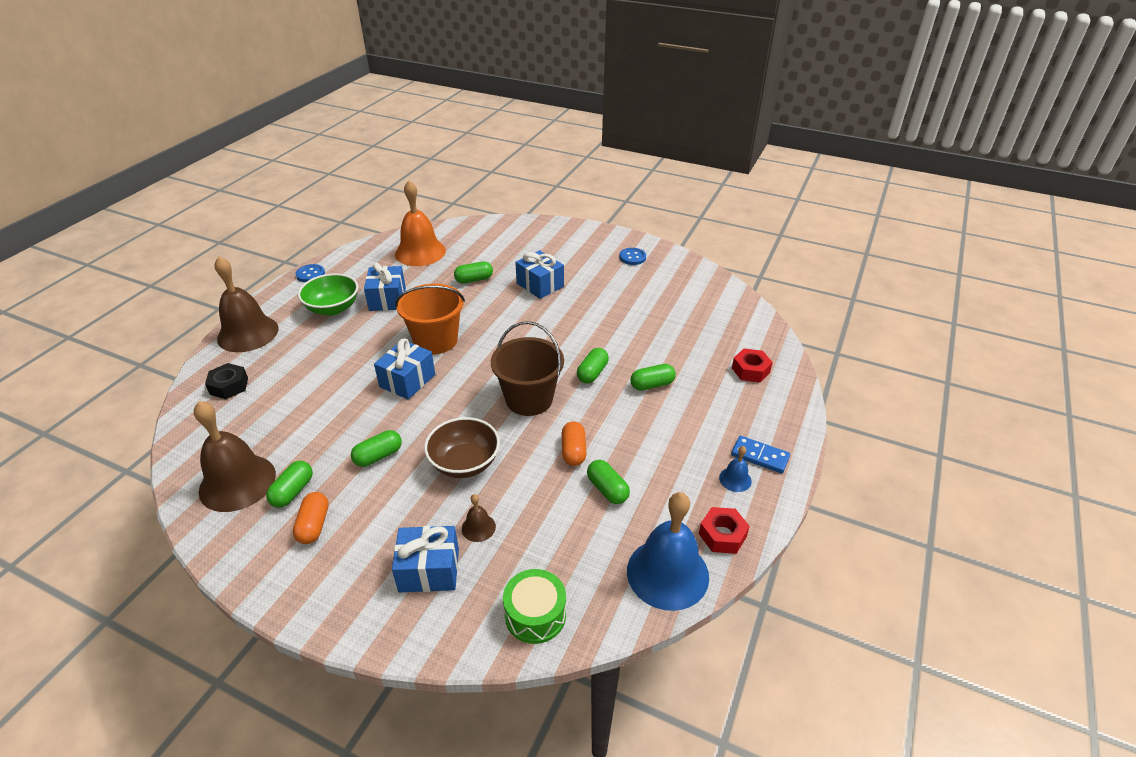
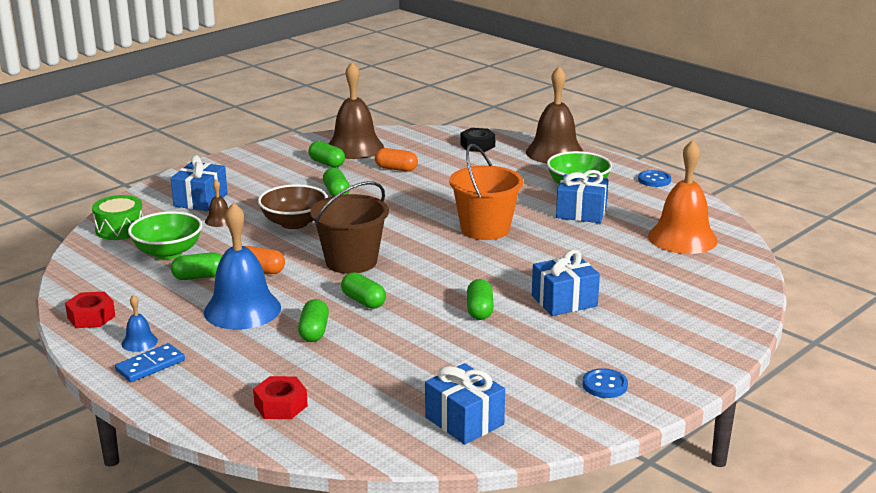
camera: 110 degrees right, 15 degrees down
orange capsule [293,492,329,544] -> orange capsule moved to [375,148,418,172]
blue gift [374,339,435,399] -> blue gift moved to [425,363,505,444]
green capsule [454,261,493,283] -> green capsule moved to [467,279,494,320]
blue bell [627,492,709,611] -> blue bell moved to [204,202,281,330]
none -> green bowl [128,211,202,259]

